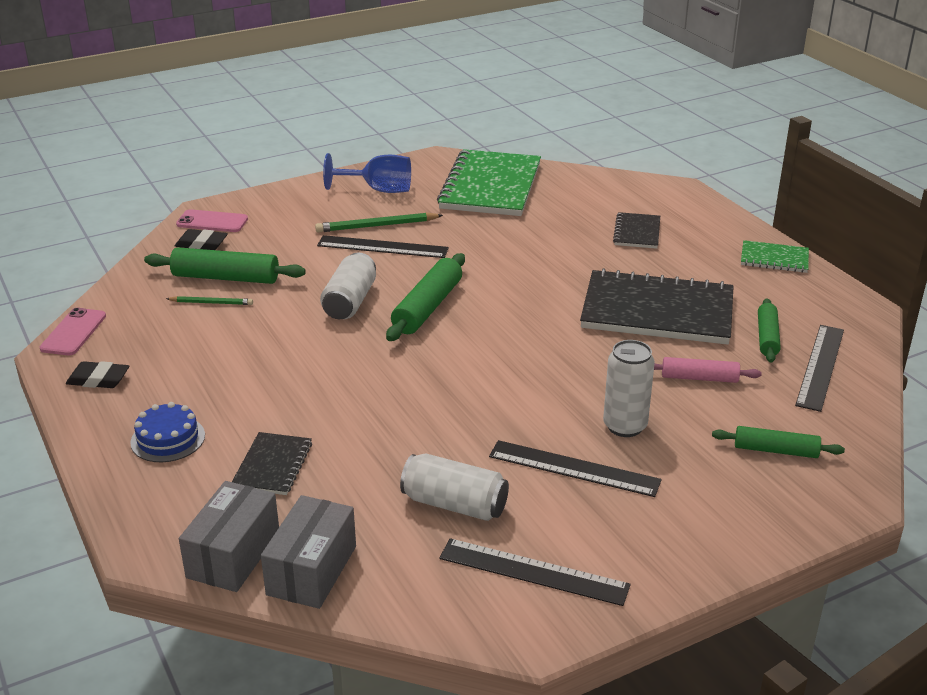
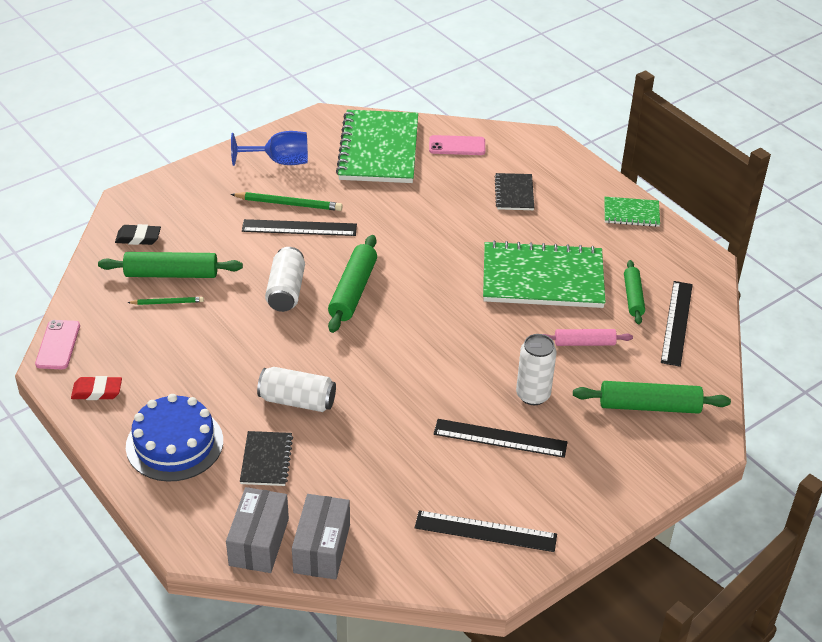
camera: 10 degrees left, 10 degrees up
black eraser [66,361,129,388] -> red eraser [71,376,122,400]
blue cake [130,402,205,462] -> blue cake [126,394,223,482], size x1.64
pink phone [176,209,248,232] -> pink phone moved to [429,135,485,155]
green pencil [315,213,443,232] -> green pencil turned 150 degrees counterclockwise [231,192,342,211]
white can [400,453,509,521] -> white can moved to [257,367,336,412]
black notebook [580,268,734,345] -> green notebook [483,240,606,308]
green rolling pin [712,426,845,458] -> green rolling pin [573,381,731,414], size x1.58

